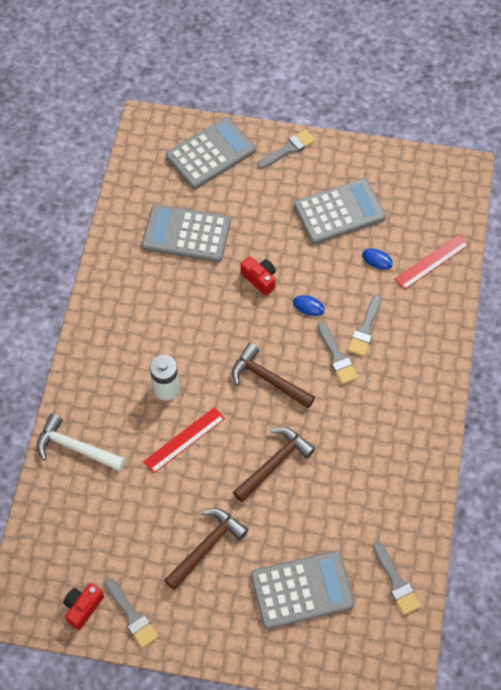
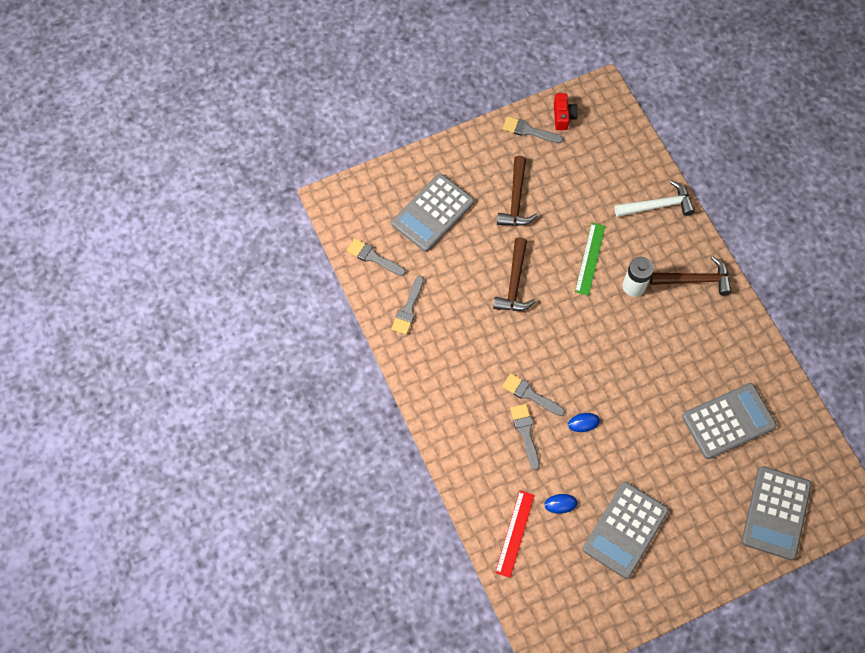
camera: 145 degrees right, 5 degrees up
red ruler [143,407,225,474] -> green ruler [575,223,605,296]
brown hammer [232,343,315,408] -> brown hammer moved to [650,256,732,295]
red camera [240,256,276,296] -> none
grey brush [257,129,315,169] -> grey brush moved to [391,276,424,335]

